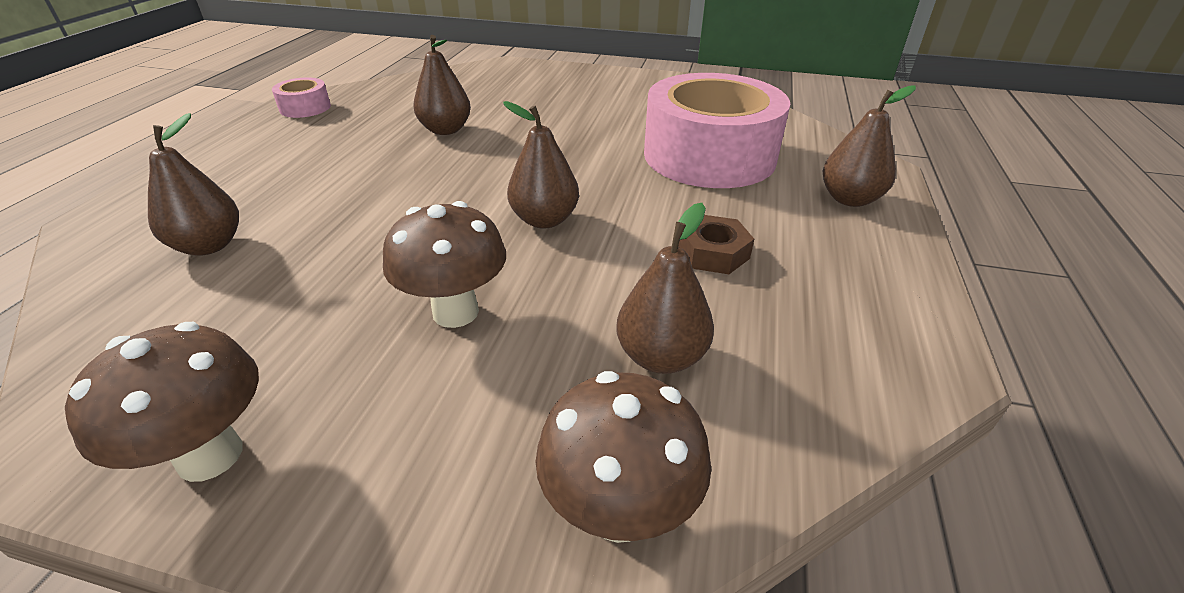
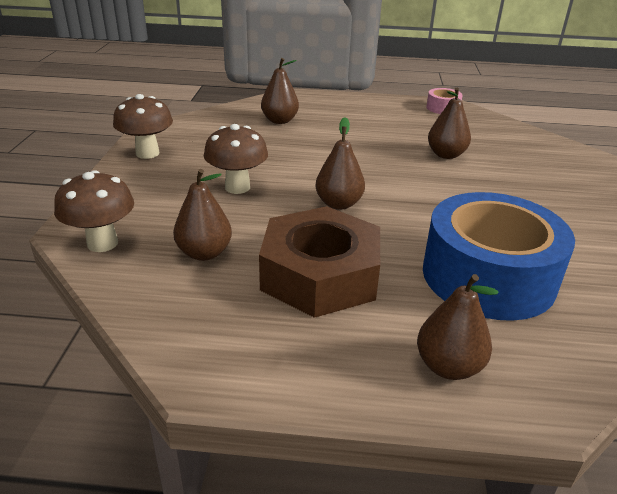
camera: 80 degrees right, 5 degrees down
pink tape [644,73,790,188] -> blue tape [423,192,575,321]
brown nut [678,215,754,274] -> brown nut [259,206,380,318], size x2.27

